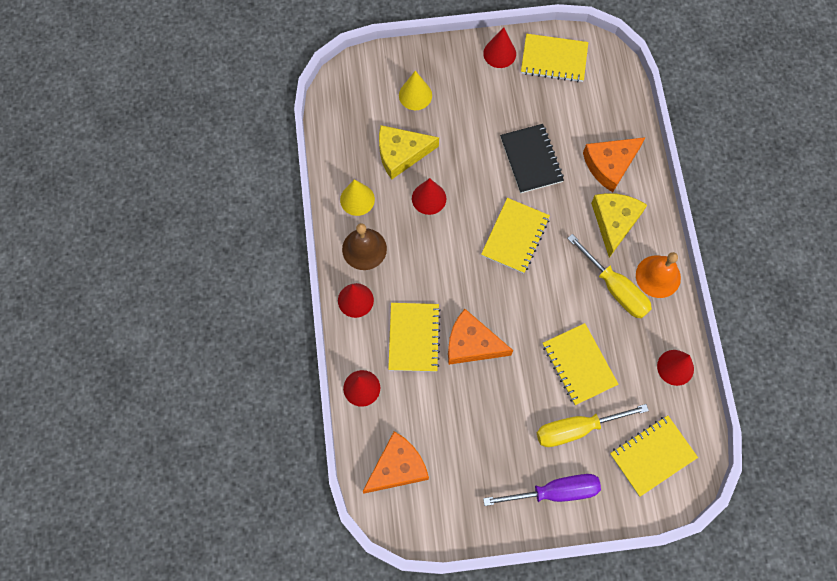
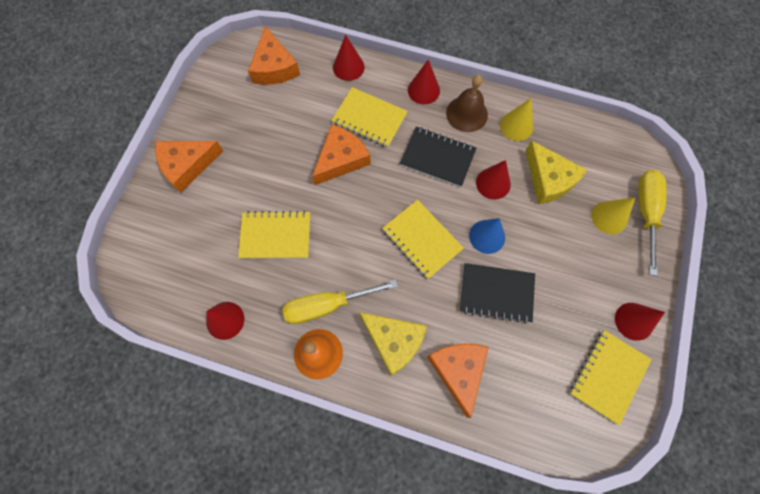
camera: 115 degrees right, 0 degrees up
yellow cheese [379,125,439,180] -> yellow cheese turned 135 degrees clockwise [525,140,587,204]
purple screwdriver [483,474,601,506] -> orange cheese [155,141,223,193]
yellow screwdriver [537,404,649,447] -> yellow screwdriver moved to [638,170,666,276]
yellow notebook [610,416,698,496] -> none
none -> black notebook [400,127,476,187]
none -> blue cone [469,218,505,254]

